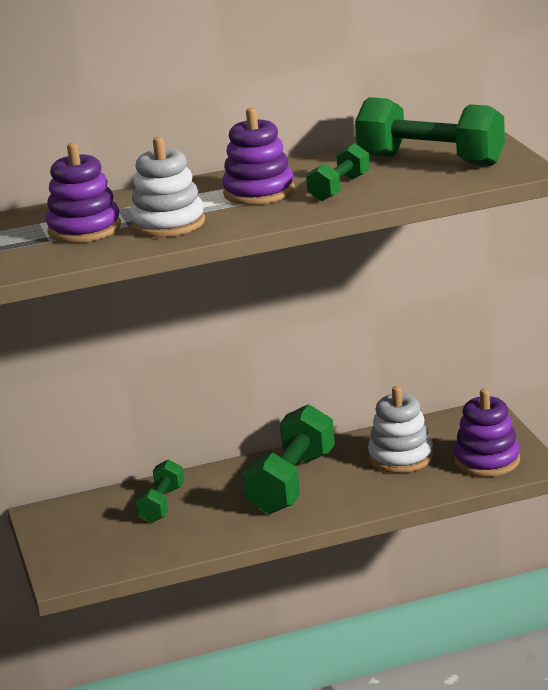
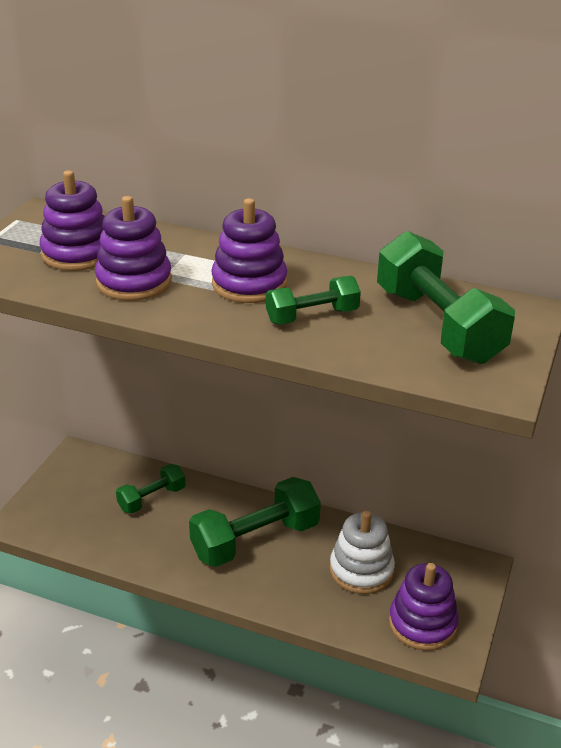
camera: 35 degrees right, 10 degrees up
white stacking toy [130,137,205,237] -> purple stacking toy [95,196,172,301]

